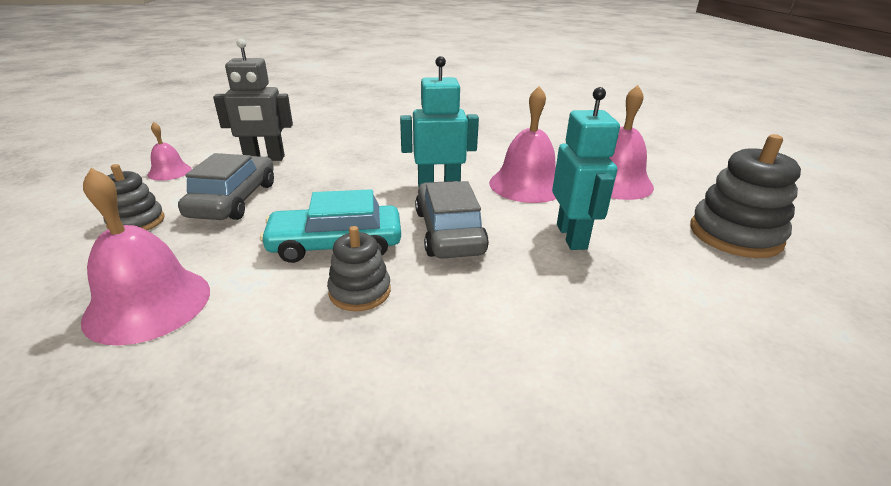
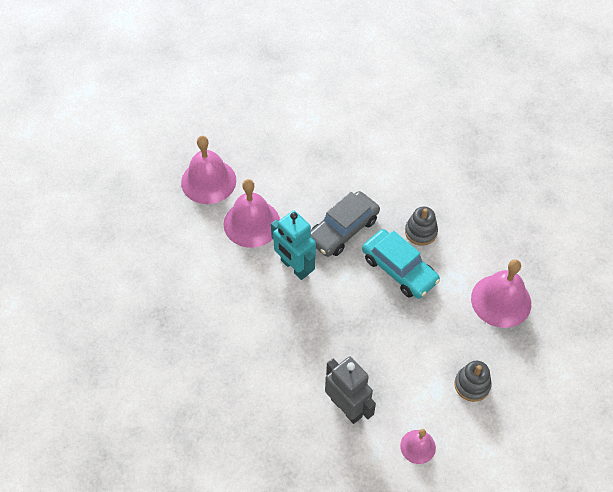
camera: 125 degrees left, 25 degrees up
grey car [178,153,274,220] -> none
turquoise robot [552,87,620,250] -> none
grey stacking toy [691,134,801,258] -> none

